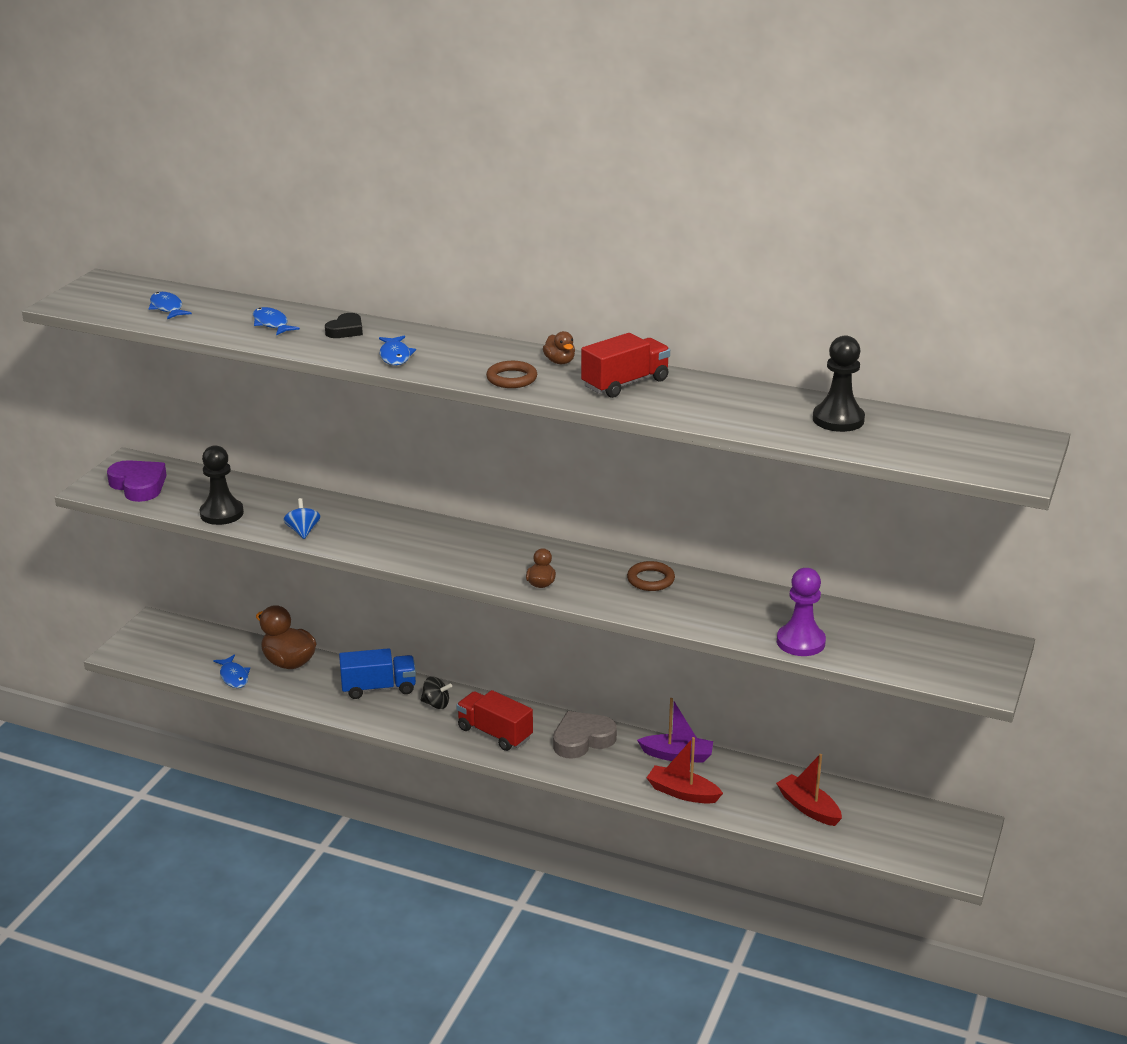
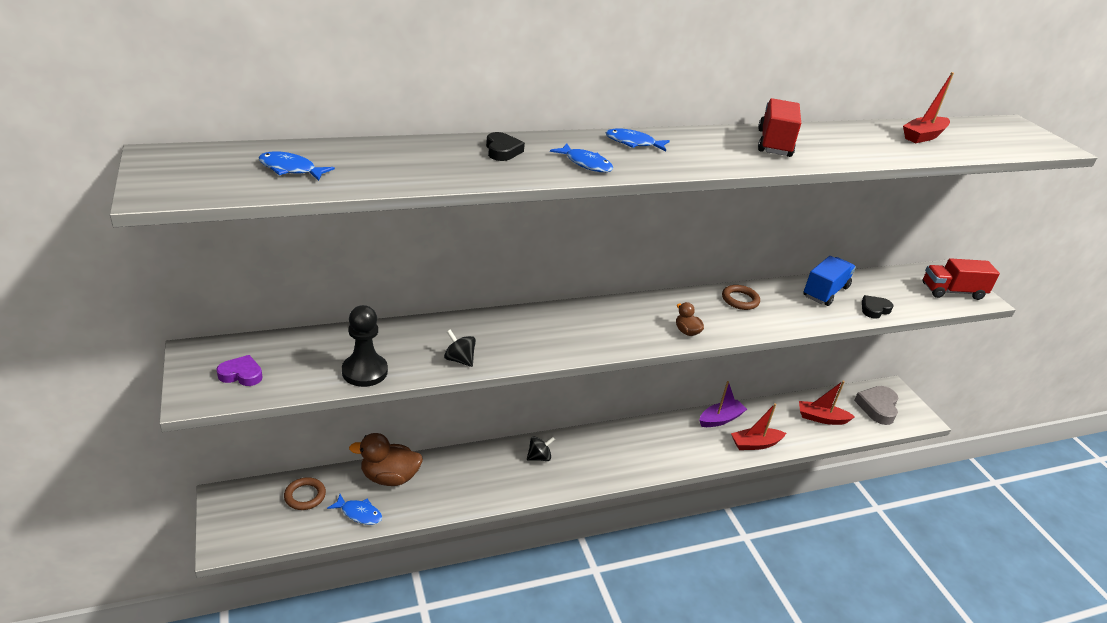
camera: 45 degrees left, 5 degrees up
purple heart [107,460,167,502] -> purple heart [216,355,263,386], size x0.60
blue fish [253,307,300,335] -> blue fish moved to [605,128,670,151]
blue spinning top [283,498,321,539] -> black spinning top [444,330,476,367]
blue truck [339,648,416,699] -> blue truck moved to [803,256,856,306]
red truck [456,690,533,751] -> red truck moved to [923,258,1000,300]
brown ring [486,361,537,388] -> brown ring moved to [284,477,326,510]
brown duck [543,331,575,364] -> none
grey heart [553,711,617,759] -> grey heart moved to [854,386,898,425]
purple pawn [777,568,826,656] -> black heart [862,295,893,319]
black pawn [813,336,865,432] -> red boat [903,72,954,143]

